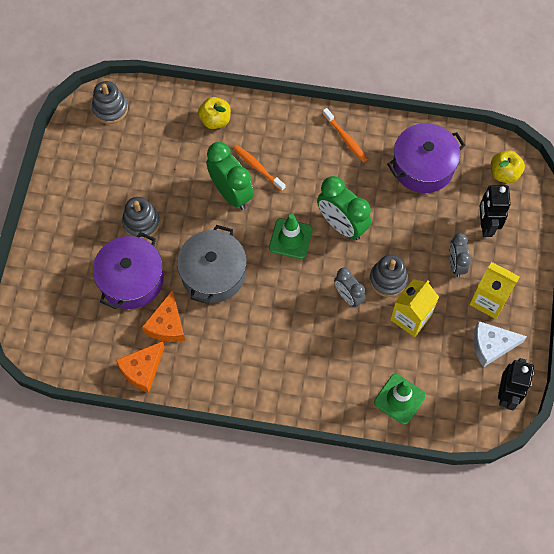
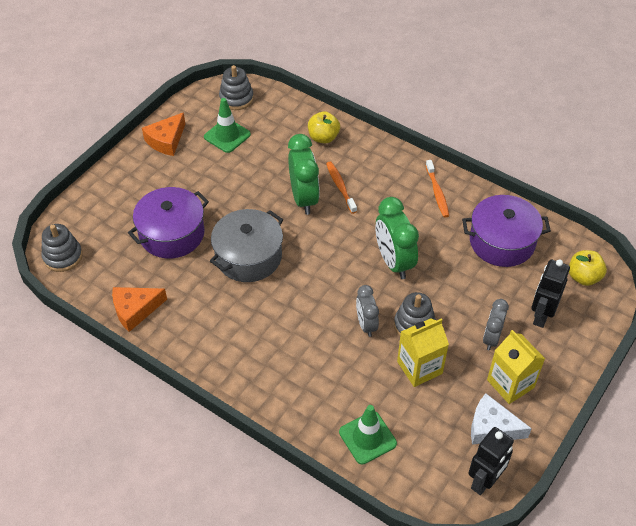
camera: 25 degrees right, 15 degrees down
grey stacking toy [122,197,160,239] -> grey stacking toy moved to [41,224,83,272]
orange cheese [142,290,185,342] -> orange cheese moved to [142,112,185,156]
green traffic cone [269,214,313,259] -> green traffic cone moved to [204,98,251,153]

